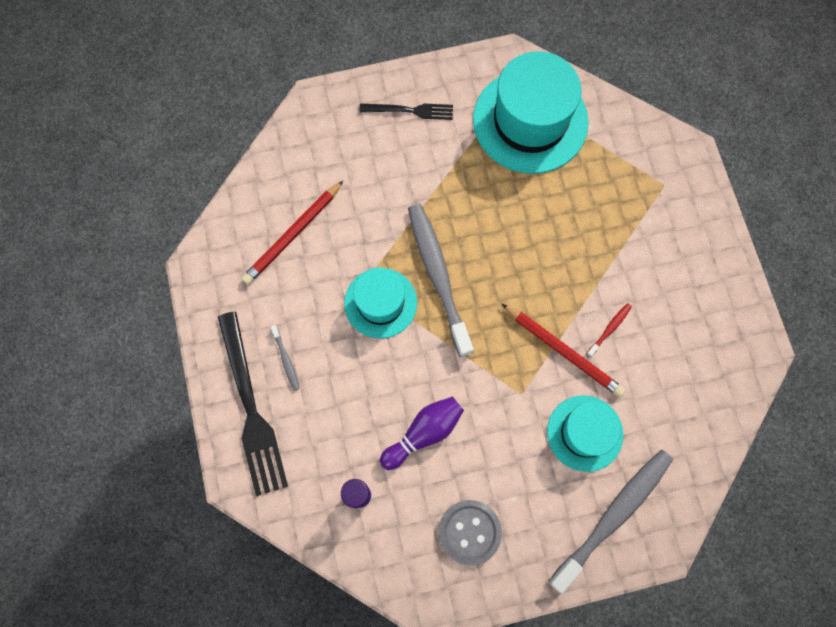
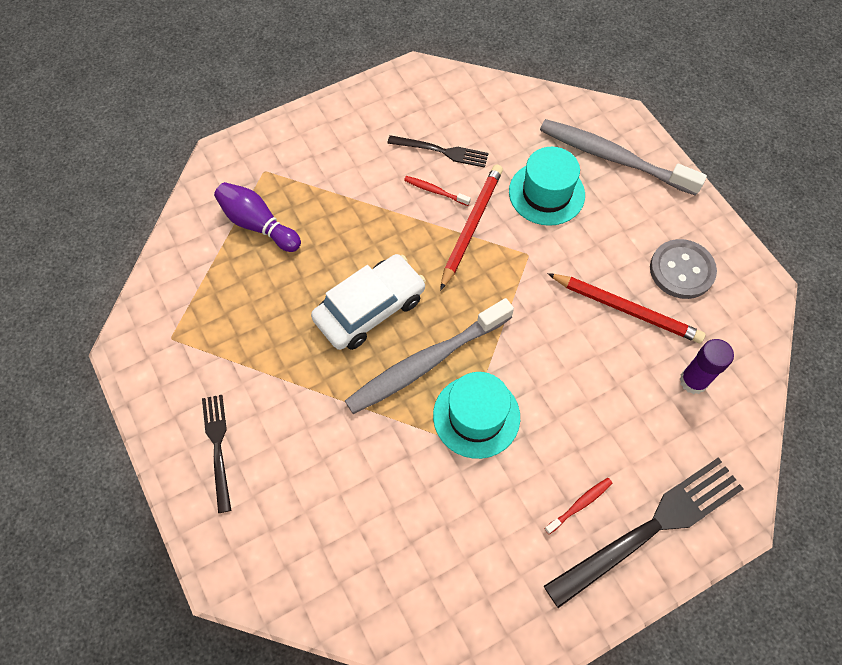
camera: 105 degrees left, 10 degrees down
red pencil [241,180,344,285] -> red pencil moved to [547,273,705,343]
grey toothbrush [271,325,300,391] -> red toothbrush [544,478,612,534]
purple bowling pin [380,396,464,470] -> purple bowling pin moved to [214,182,301,252]
turquoise hat [473,51,589,174] -> none
none -> white car [311,254,426,350]
none -> black fork [387,135,489,168]

